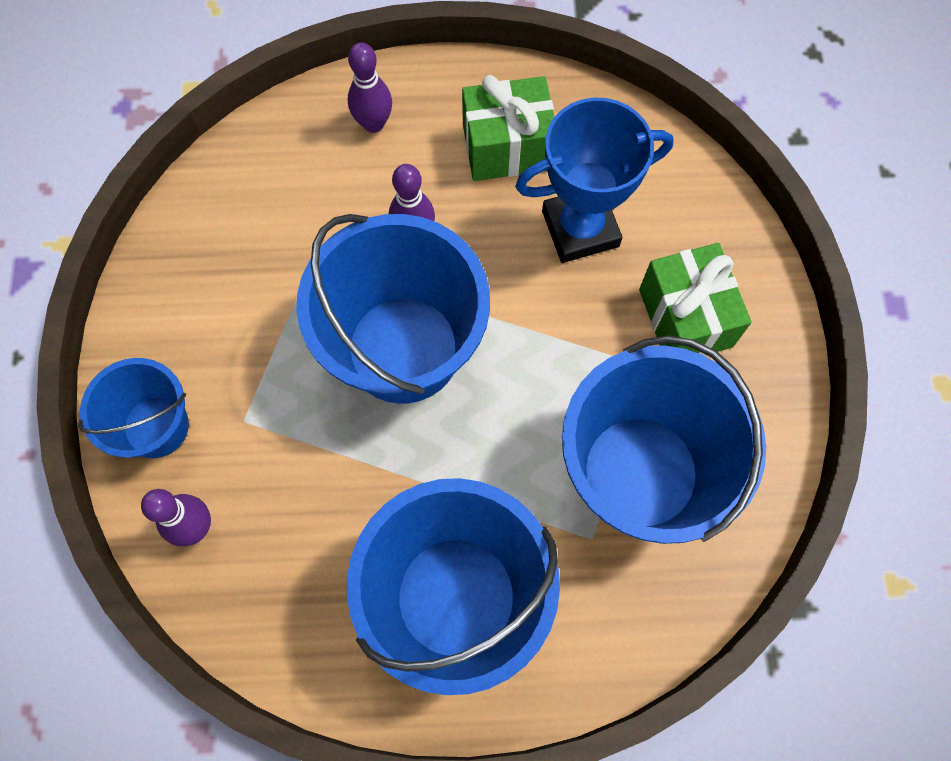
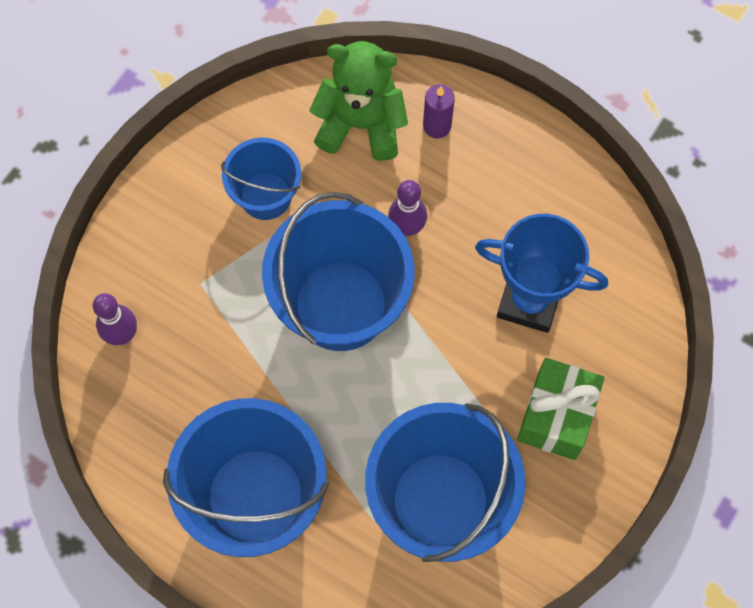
camera: 35 degrees right, 0 degrees up
blue bucket [78,358,189,458] -> blue bucket moved to [221,138,301,220]
purple bowling pin [348,42,392,133] -> purple candle [423,84,455,138]
green gift [462,75,554,181] -> none
none -> green teddy bear [309,41,408,161]

